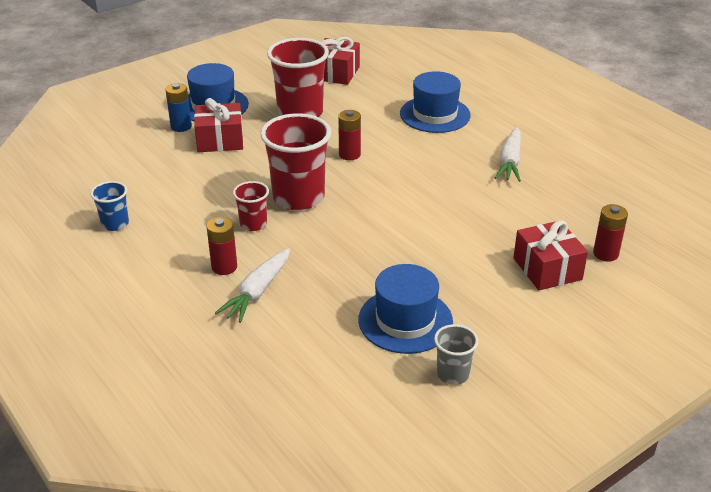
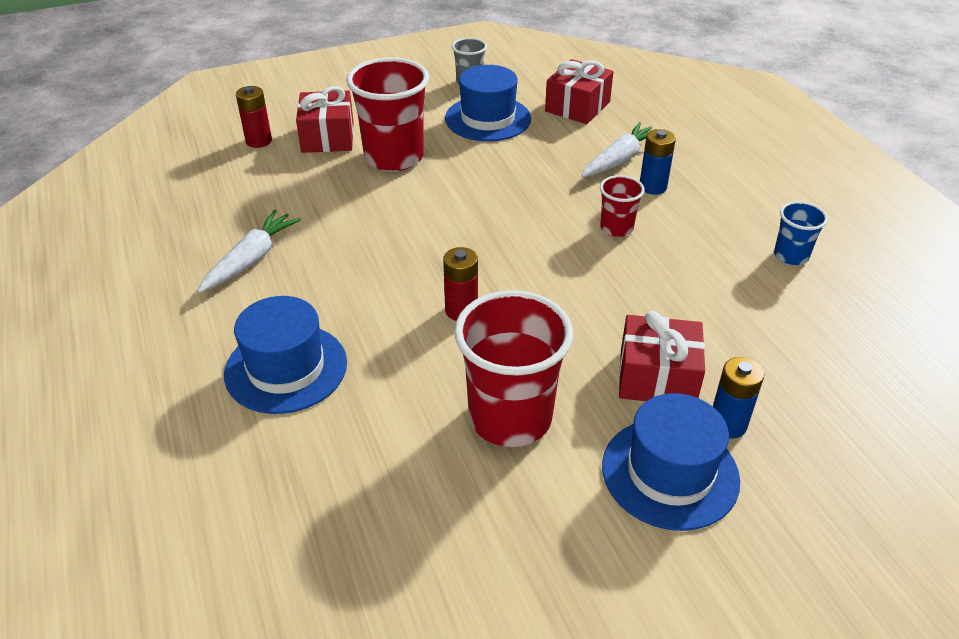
camera: 165 degrees left, 5 degrees up
red battery [206,217,237,275] -> blue battery [640,129,676,195]
red cup [260,113,331,210] -> red cup moved to [346,57,429,172]
red gift [321,37,360,85] -> red gift moved to [545,59,614,124]

